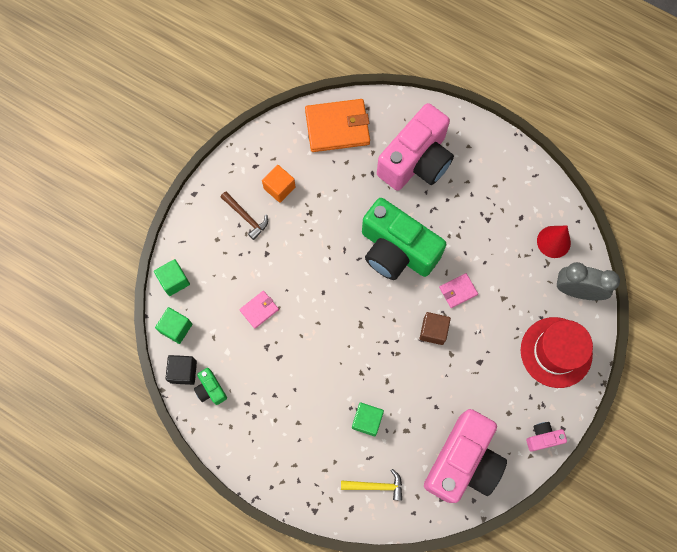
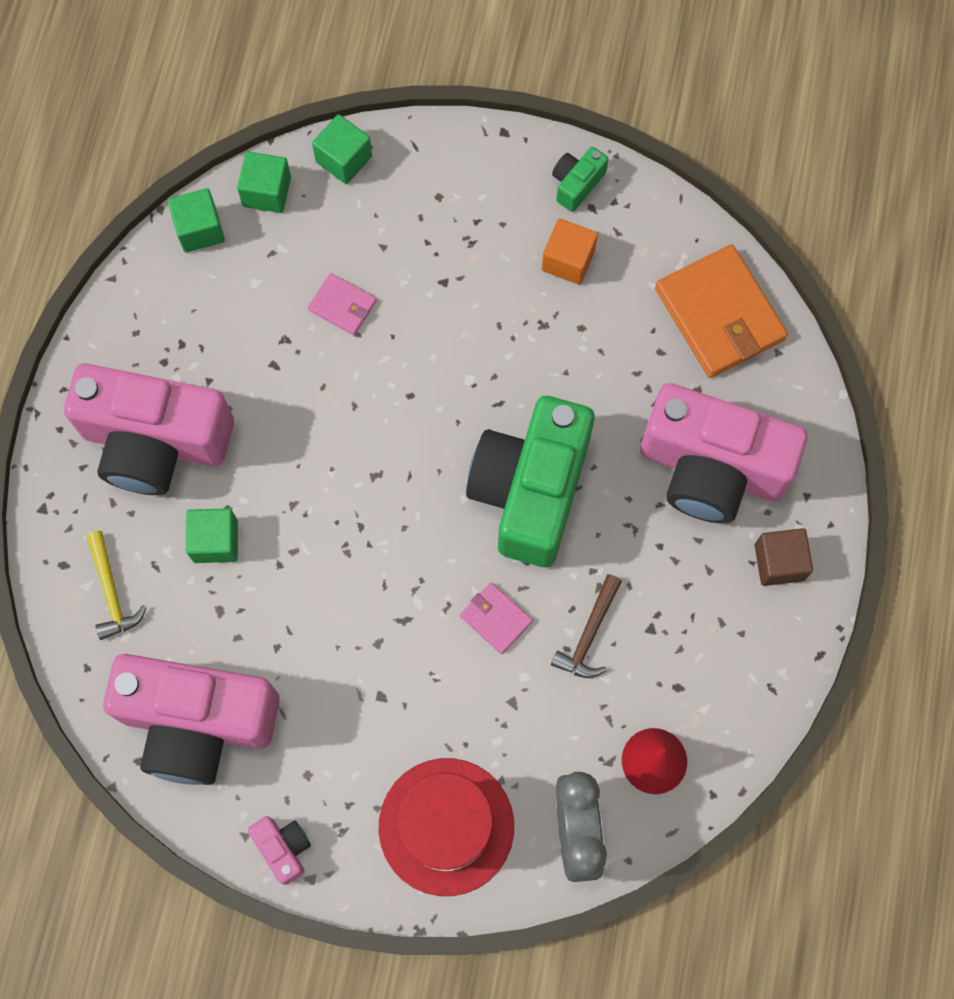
camera: 70 degrees right, 0 degrees up
black cube [165,355,197,385] -> green cube [168,188,225,253]
green camera [194,368,227,405] -> green camera moved to [552,147,608,212]
brown hammer [221,192,268,240] -> brown hammer moved to [551,574,622,678]
brown cube [420,312,451,345] -> brown cube moved to [754,528,813,586]
none -> pink camera [64,363,234,495]

